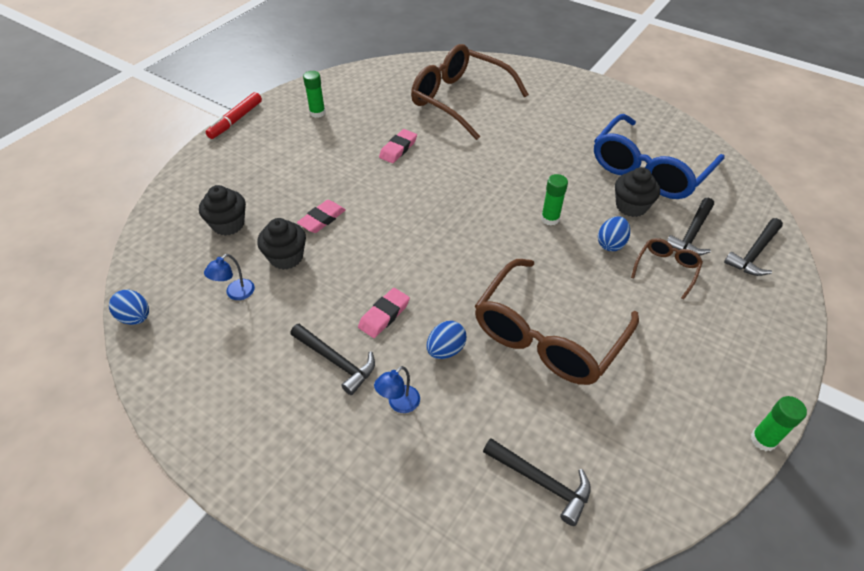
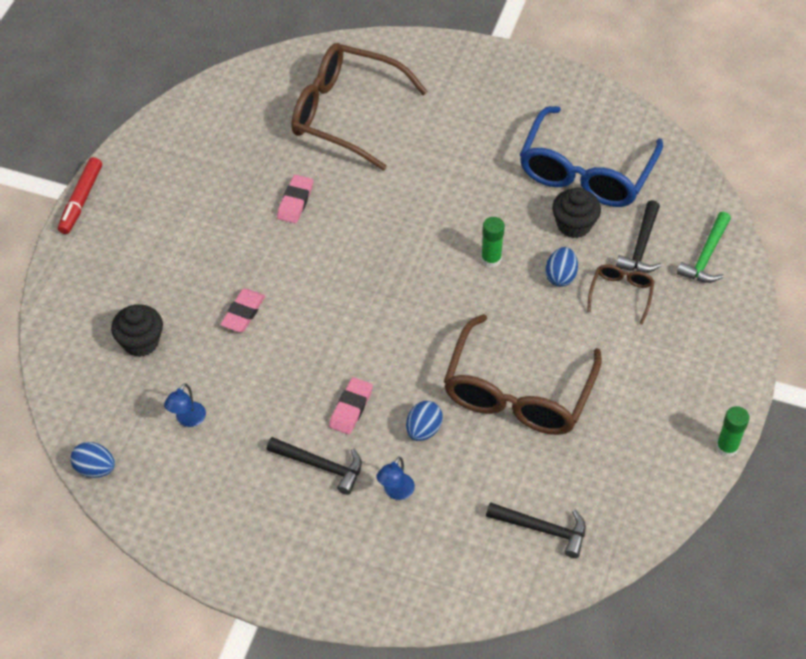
camera: 15 degrees left, 5 degrees up
black cupcake [257,218,306,270] -> none
green glue stick [303,71,325,118] -> none
black hammer [724,218,783,276] -> green hammer [677,212,731,283]

